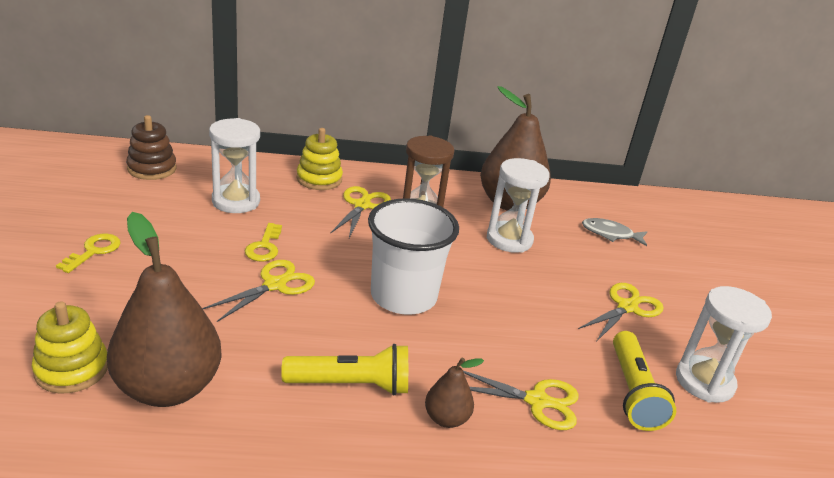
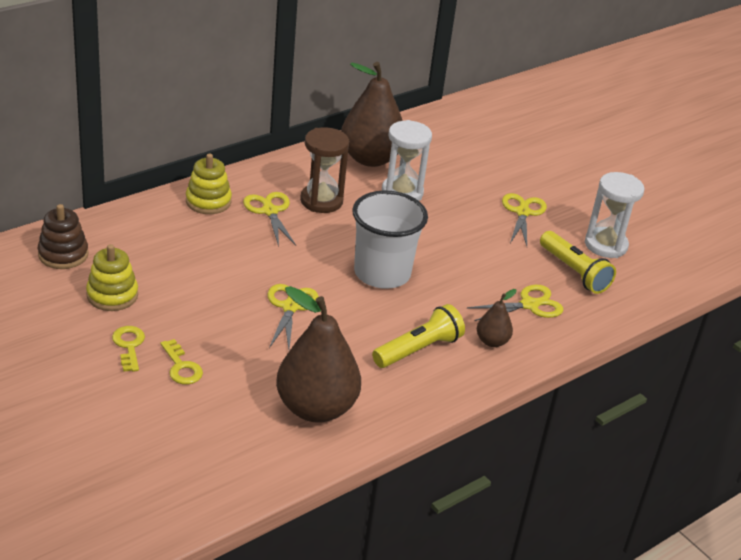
camera: 35 degrees left, 5 degrees up
yellow stacking toy [32,301,108,394] -> yellow stacking toy moved to [86,244,138,311]
white hourglass [209,118,260,213] -> none
yellow key [245,223,282,261] -> yellow key moved to [160,339,203,385]
grey fish [582,218,647,246] -> none

